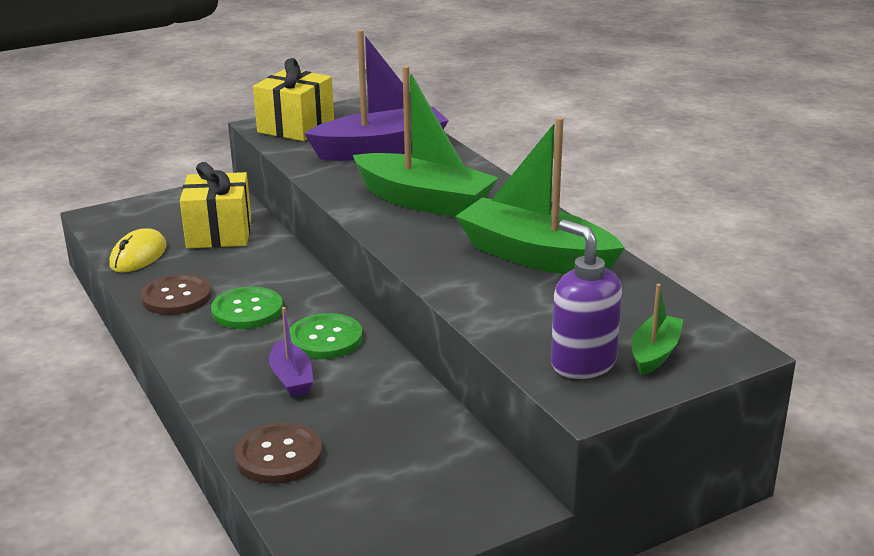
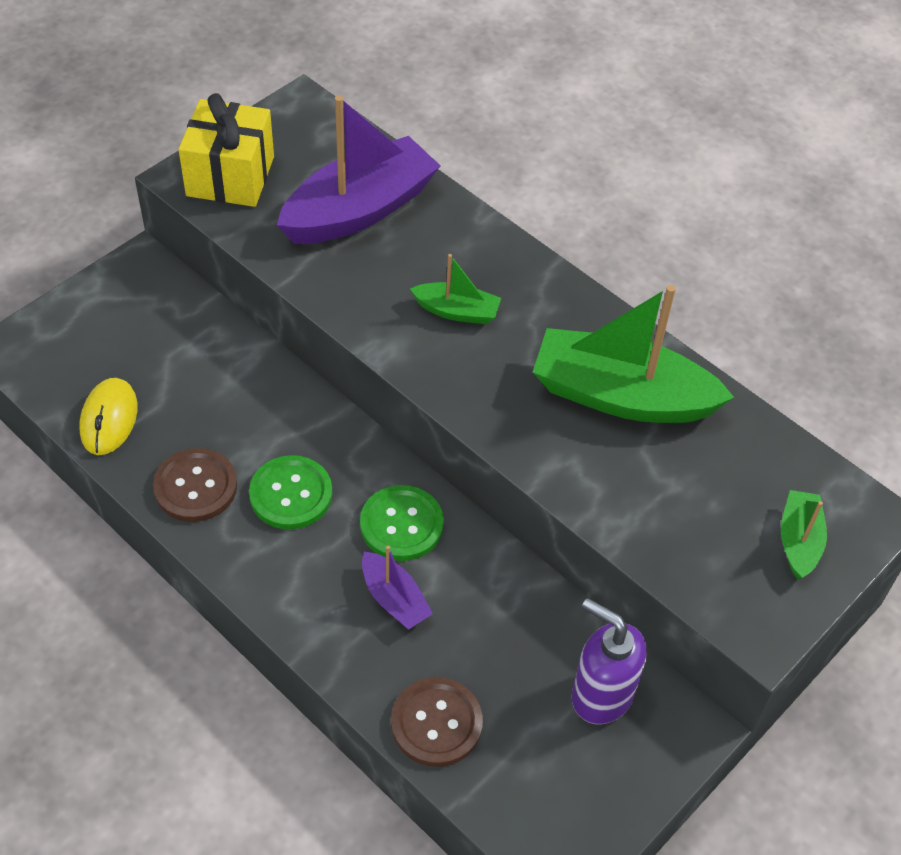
camera: 20 degrees left, 25 degrees up
yellow gift [180,162,251,248] -> none
green boat [353,66,498,217] -> green boat [410,254,501,324], size x0.48
purple soap dispenser [551,220,622,379] -> purple soap dispenser moved to [572,598,647,724]

